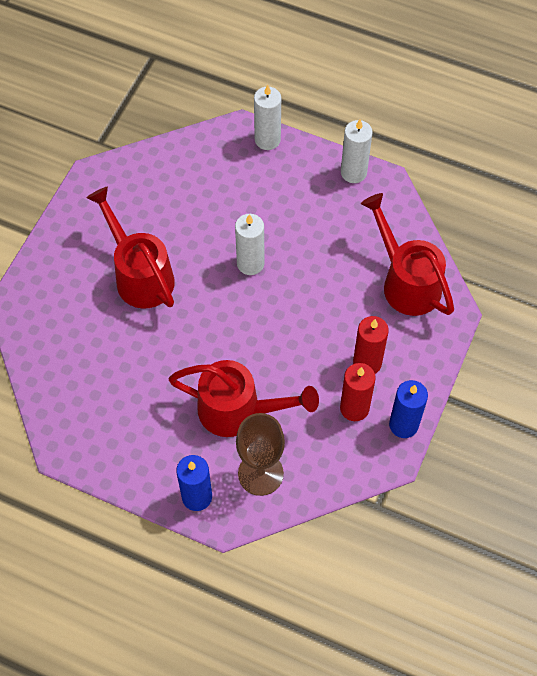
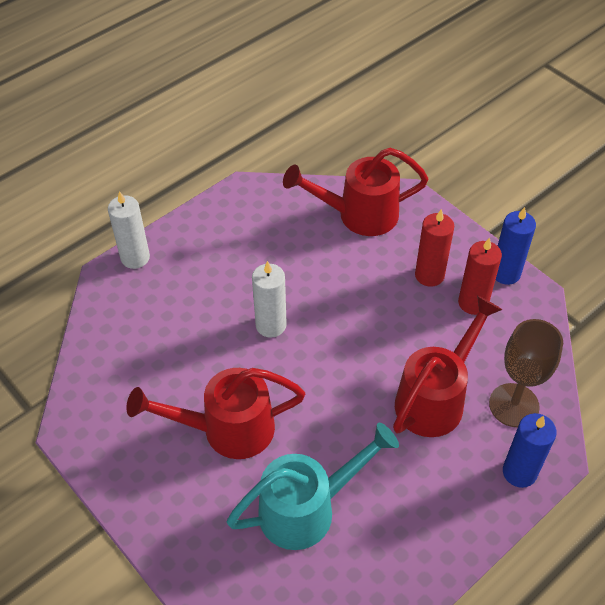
camera: 65 degrees left, 10 degrees down
white candle [341,119,373,183] -> none
none -> turquoise watering can [227,423,399,550]

